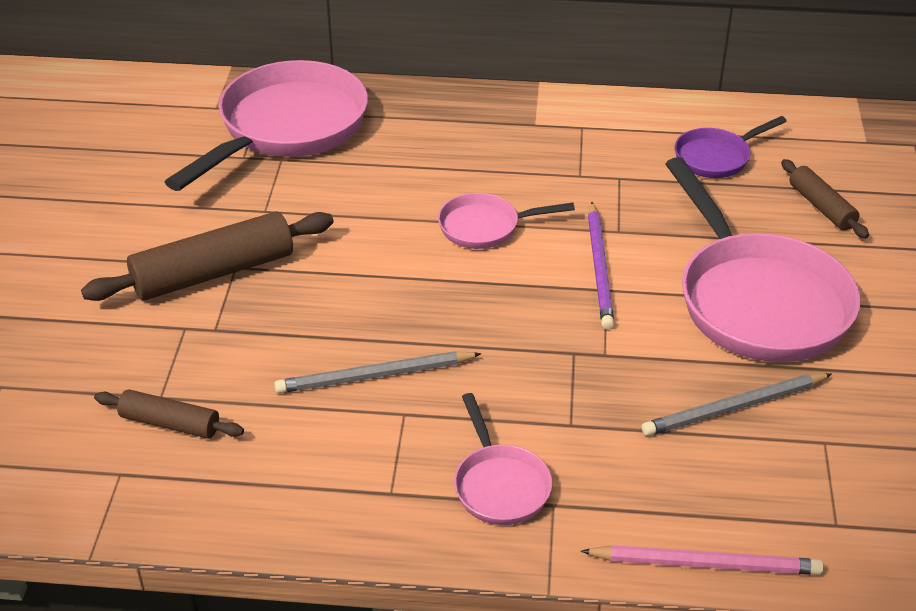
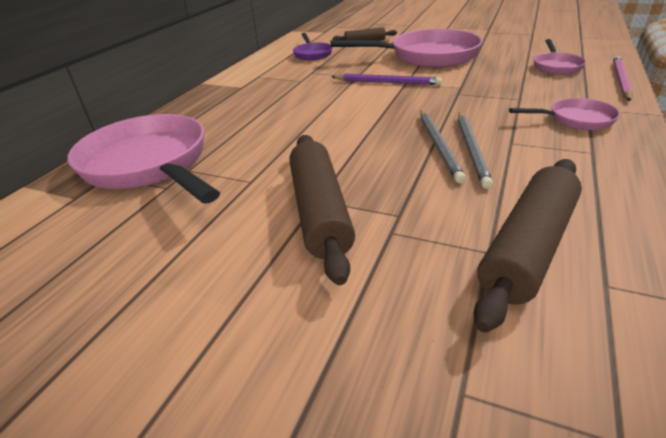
camera: 70 degrees left, 5 degrees down
brown rolling pin [94,389,244,439] -> brown rolling pin [474,159,582,333], size x1.80
pink pan [438,193,575,249] -> pink pan moved to [534,39,586,75]
grey pencil [642,373,832,436] -> grey pencil moved to [420,110,466,183]

